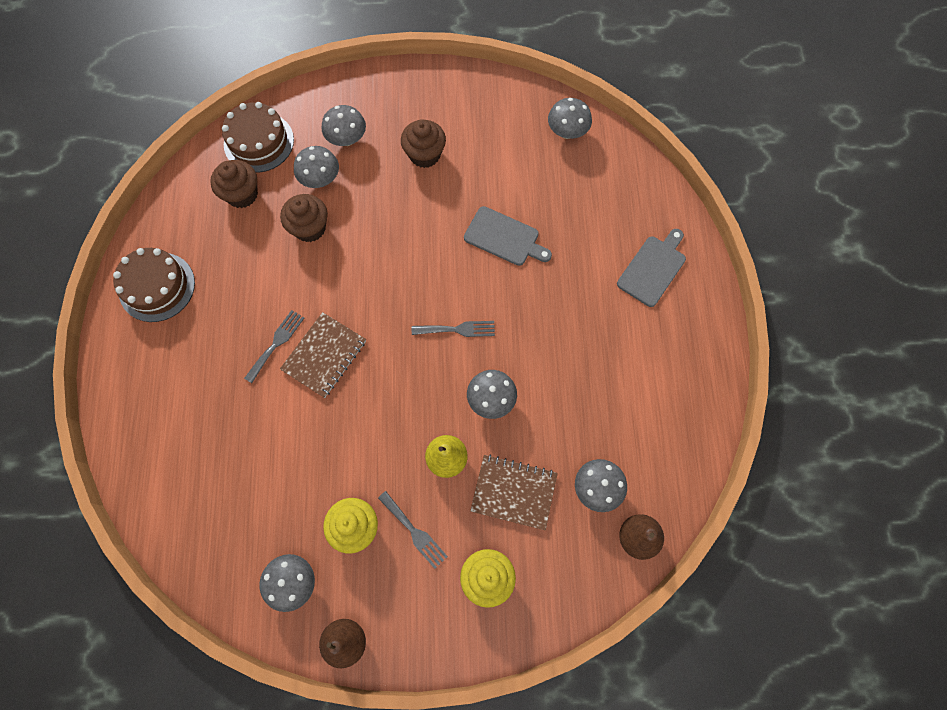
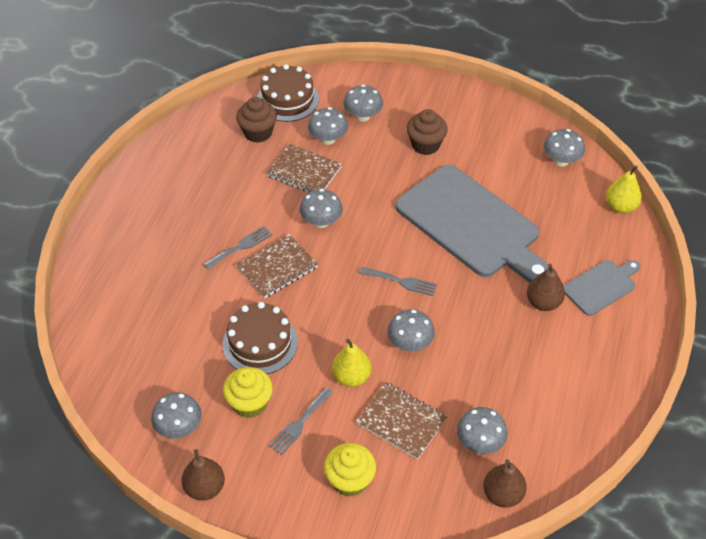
camera: 20 degrees right, 20 degrees down
brown cake [113,248,195,322] -> brown cake moved to [223,302,298,374]
brown cupcake [280,194,328,242] -> brown notebook [267,144,342,192]
grey fork [378,491,448,569] -> grey fork turned 60 degrees clockwise [269,388,333,455]
grey cutting board [464,206,552,266] -> grey cutting board [395,165,549,283], size x2.08
none -> grey mushroom [299,189,343,228]
none -> brown pear [527,263,565,311]
none -> yellow pear [606,166,642,214]

